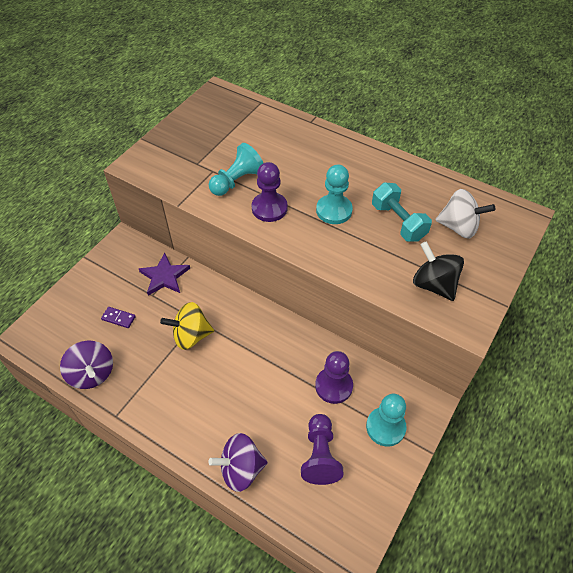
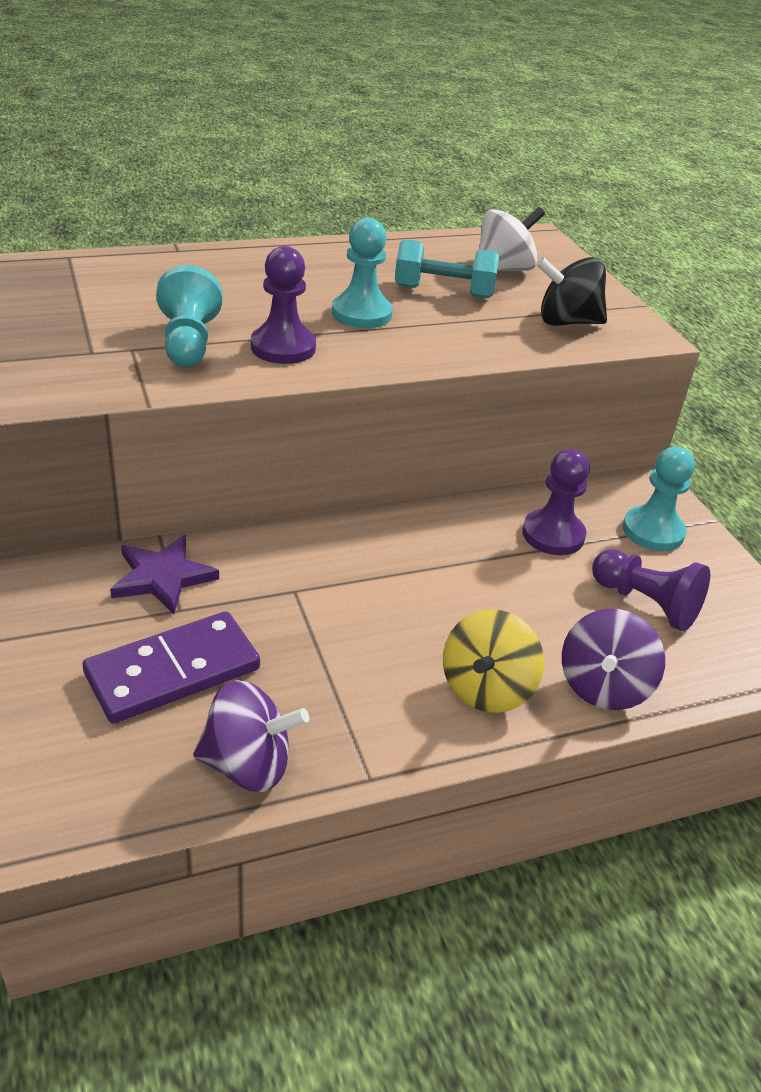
camera: 55 degrees left, 15 degrees down
purple domino [101,307,136,328] -> purple domino [83,611,260,723], size x2.32
yellow spinning top [160,302,214,350] -> yellow spinning top moved to [443,609,544,713]

